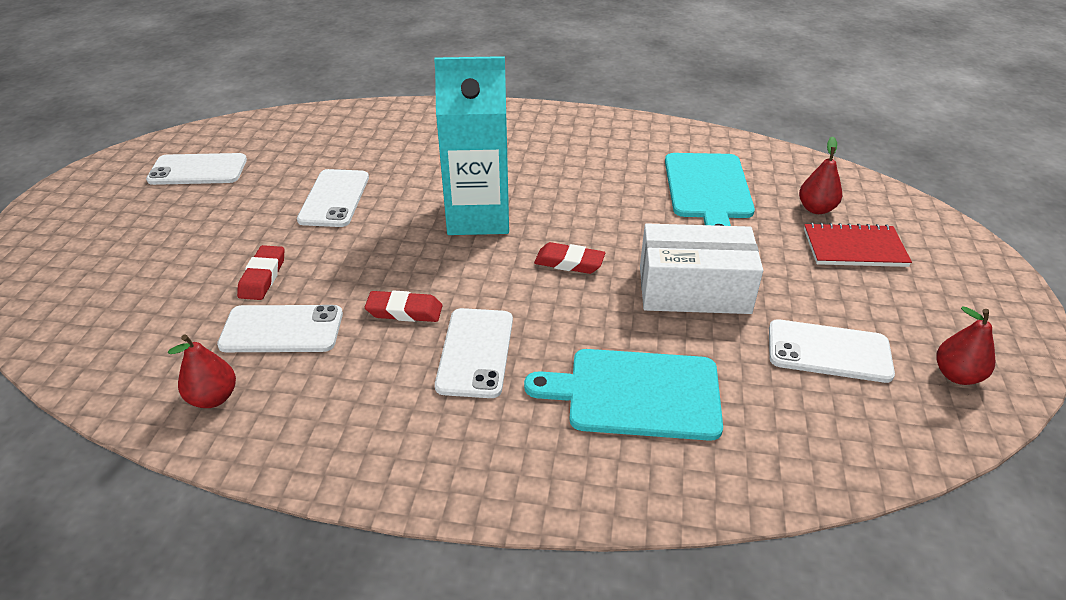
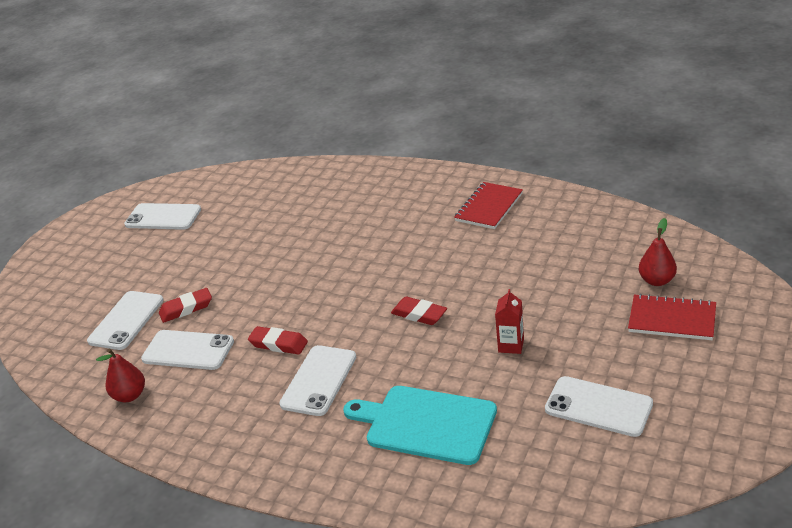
camera: 20 degrees right, 5 degrees down
red eraser [237,245,284,300] -> red eraser turned 45 degrees clockwise [159,288,212,323]
white phone [297,169,369,227] -> white phone moved to [87,291,164,350]
turquoise carton [434,56,509,235] -> none
white box [640,223,763,314] -> red carton [495,289,524,354]
turquoise cutting board [665,153,755,226] -> none
red pear [937,306,995,385] -> none
none -> red notebook [454,182,523,229]

